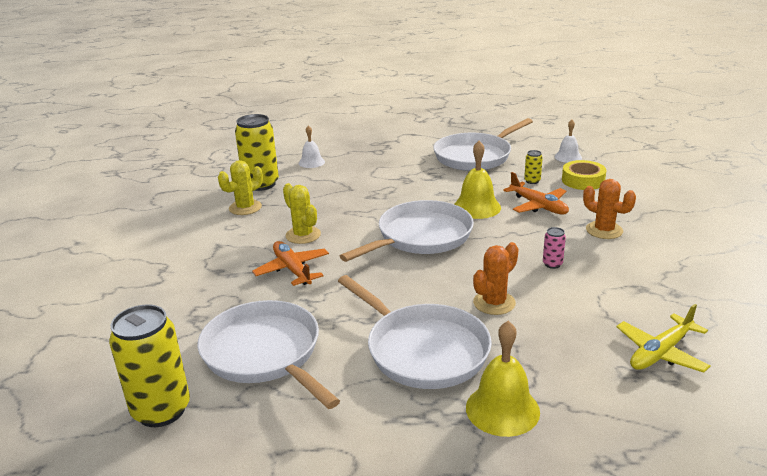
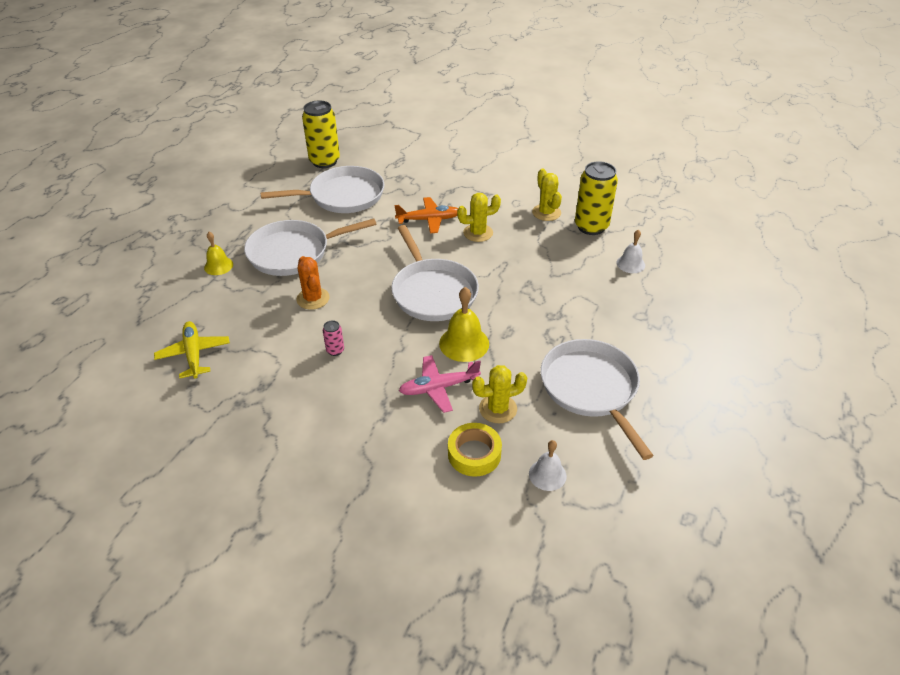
camera: 110 degrees right, 15 degrees up
yellow bell [466,321,540,437] -> yellow bell [204,232,233,275], size x0.64
orange plane [503,172,569,215] -> pink plane [399,355,481,413]
yellow can [524,150,543,184] -> yellow cactus [472,365,527,423]
orange cactus [583,179,636,239] -> none

